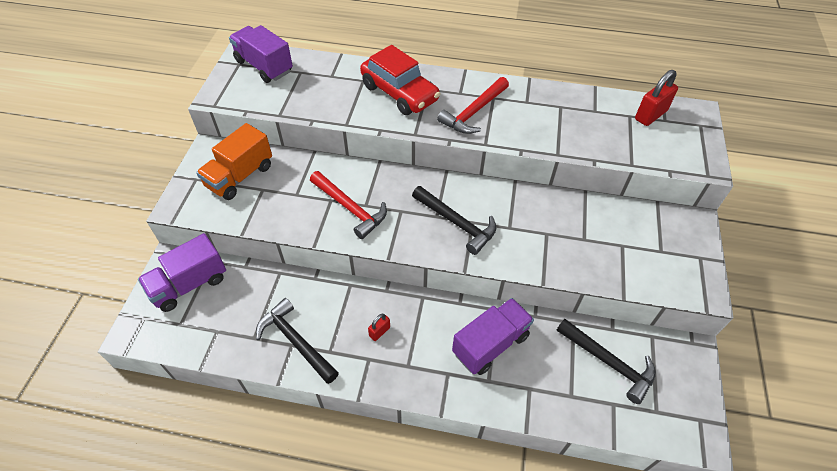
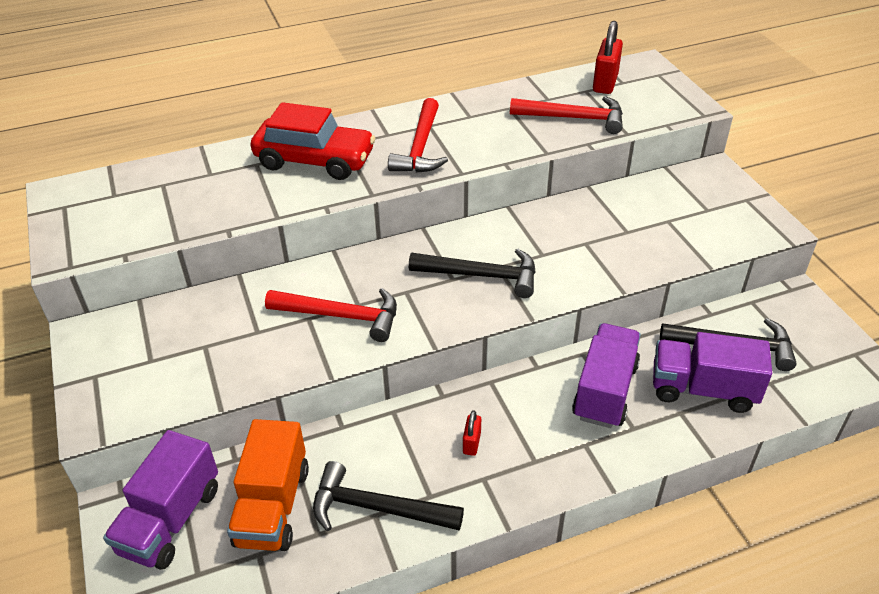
camera: 30 degrees left, 10 degrees down
orange truck [196,123,272,200] -> orange truck moved to [227,419,309,551]
purple truck [229,25,293,83] -> purple truck moved to [653,332,772,413]
none -> red hammer [510,96,623,134]

